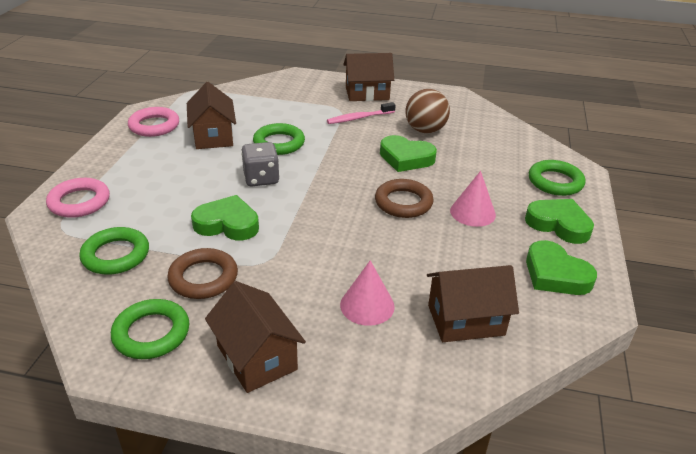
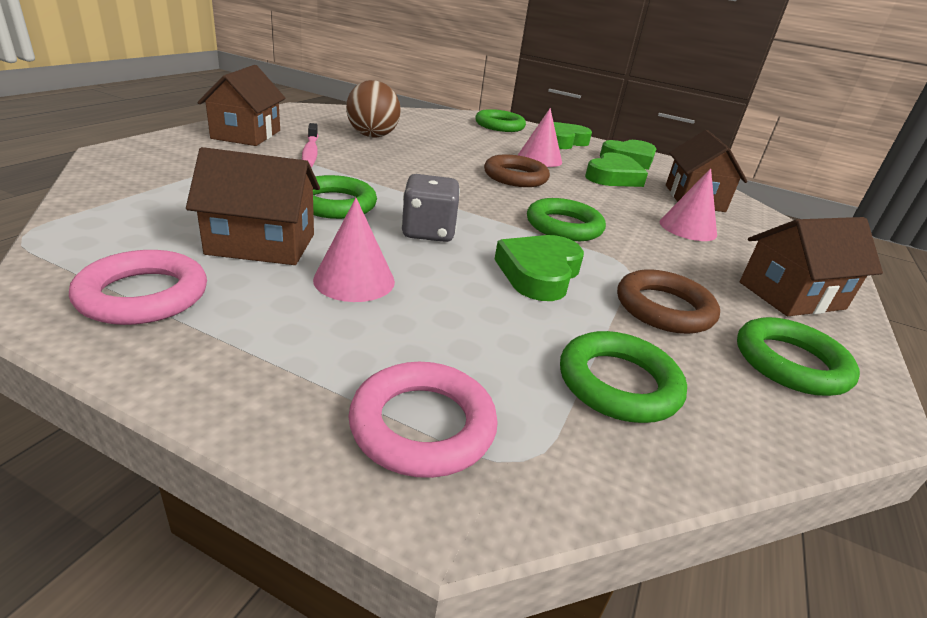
camera: 80 degrees left, 5 degrees down
green heart [380,135,437,172] -> green heart moved to [585,153,648,187]
none -> pink cone [313,198,395,302]
none -> green ring [527,198,606,241]

